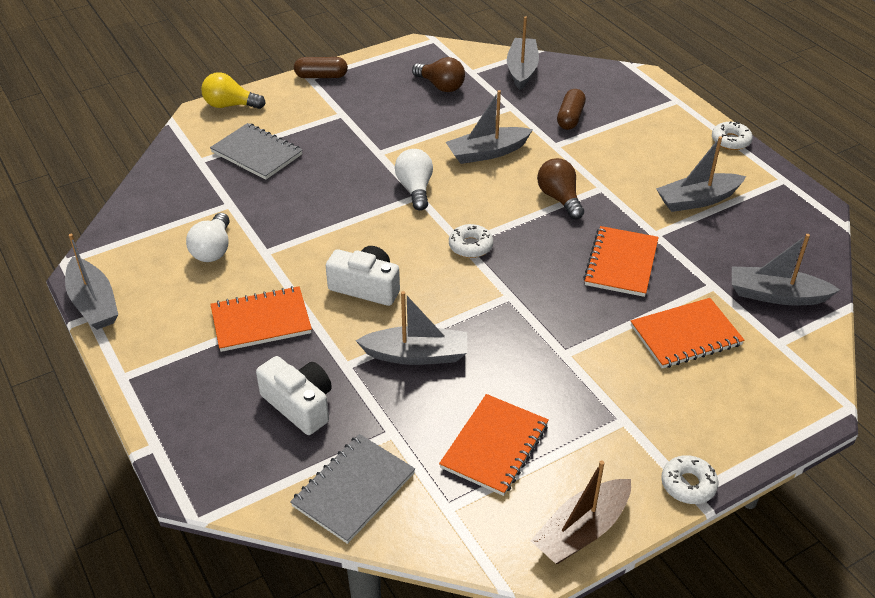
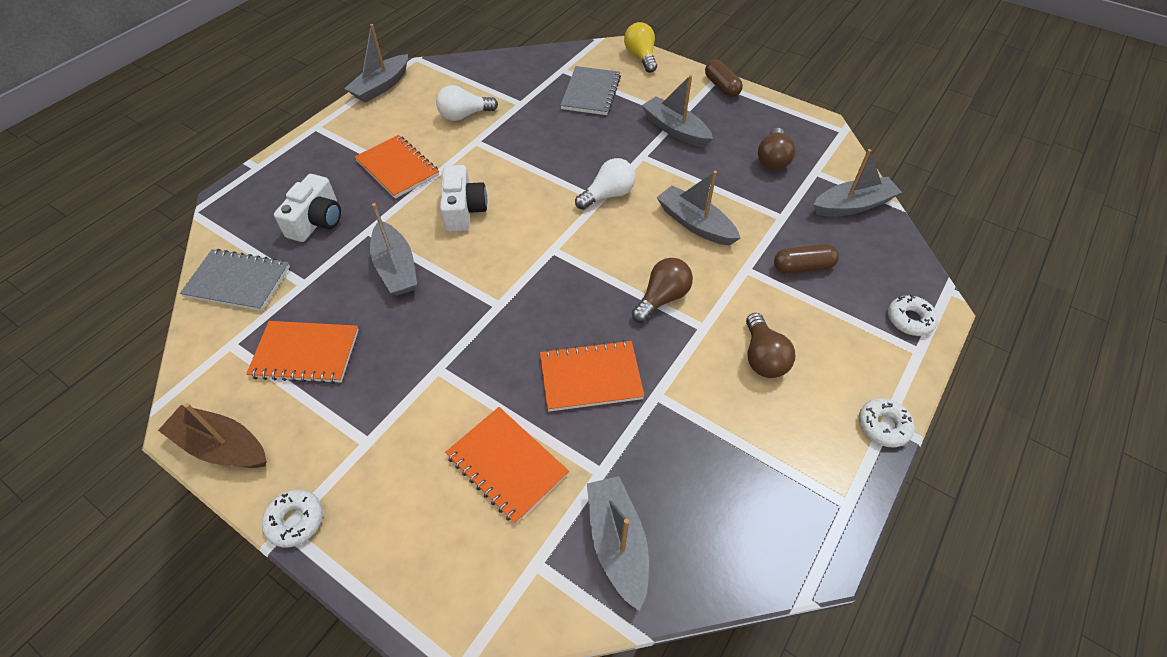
camera: 65 degrees right, 10 degrees up
white donut [449,224,493,258] -> white donut moved to [888,295,938,336]
grey boat [656,136,746,212] -> grey boat moved to [641,75,713,147]
none -> brown light bulb [746,313,795,378]

